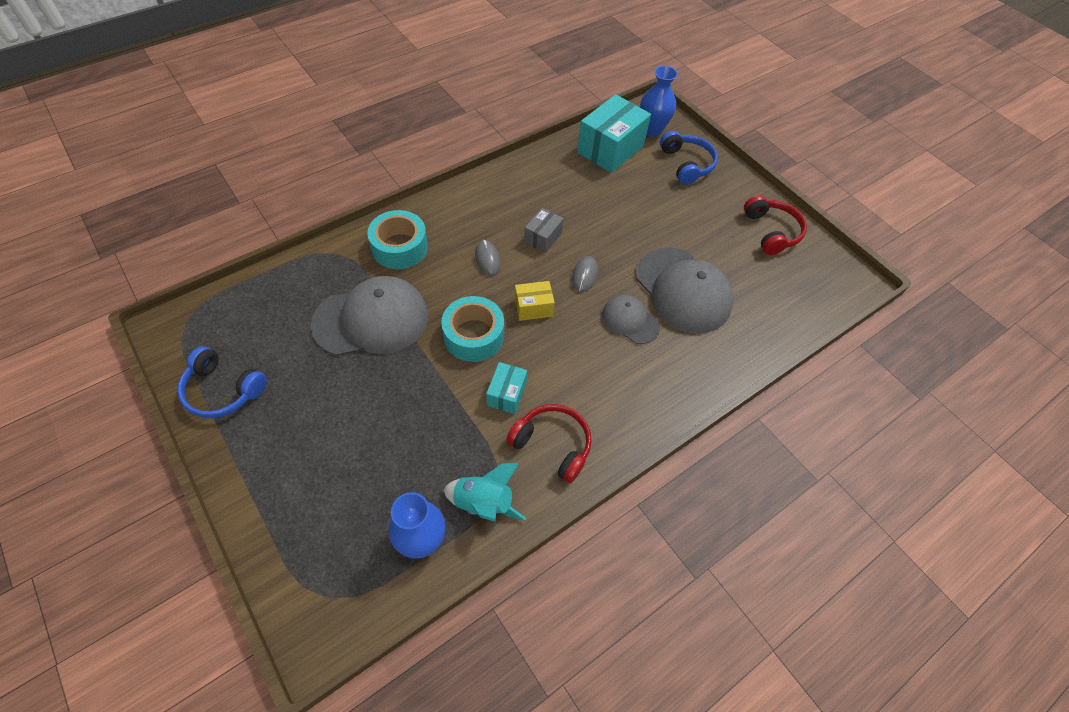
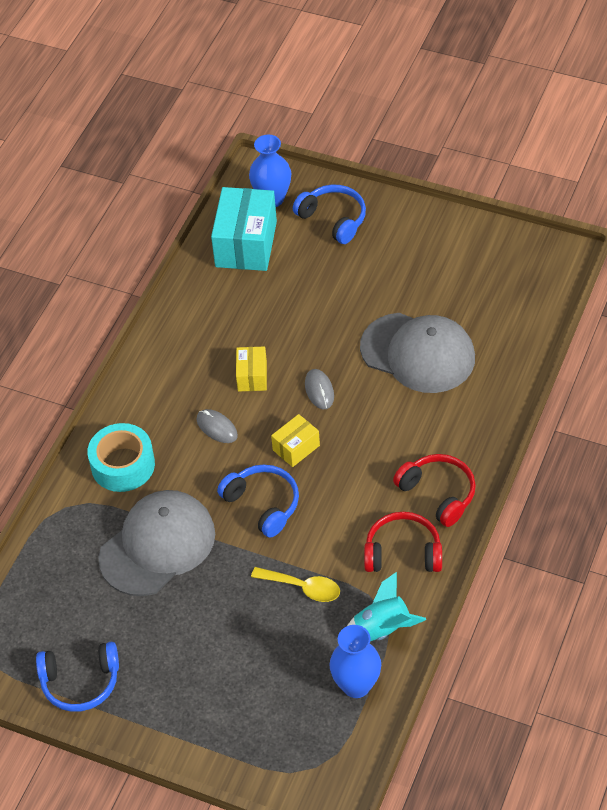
camera: 25 degrees left, 5 degrees down
turquoise tape [441,296,504,362] -> blue headphones [217,464,299,538]
turquoise box [486,362,527,414] -> none
grey box [524,208,564,253] -> yellow box [236,346,267,392]
grey cap [602,295,660,344] -> none
red headphones [744,195,807,255] -> red headphones moved to [393,454,476,527]
none -> yellow spoon [251,567,340,602]

